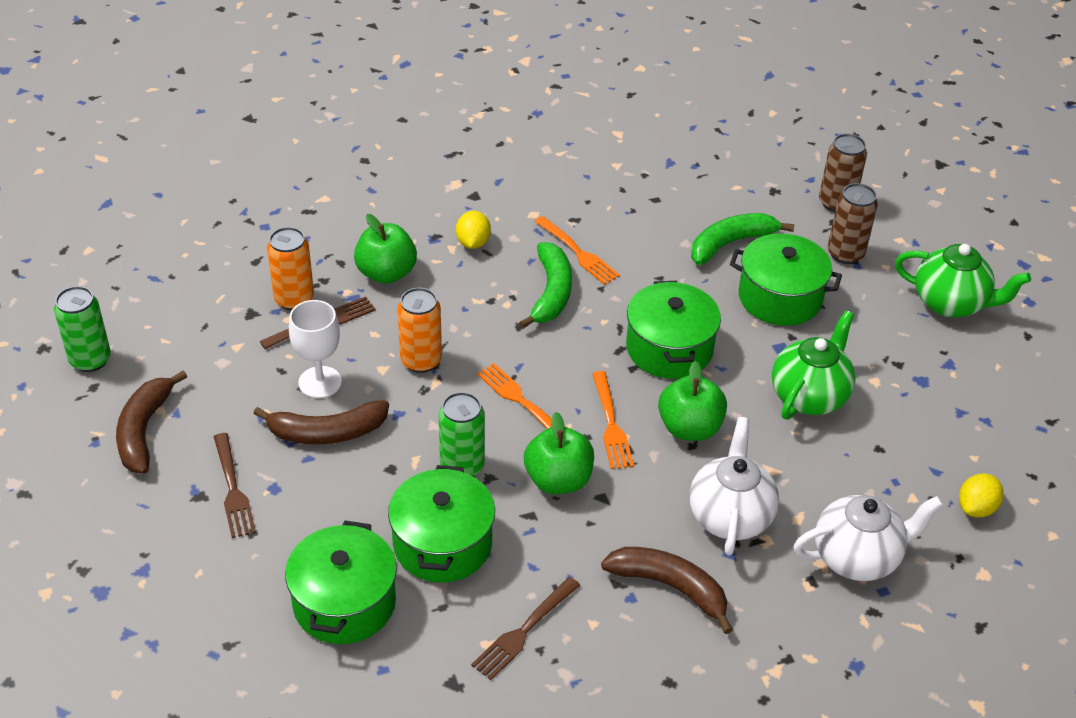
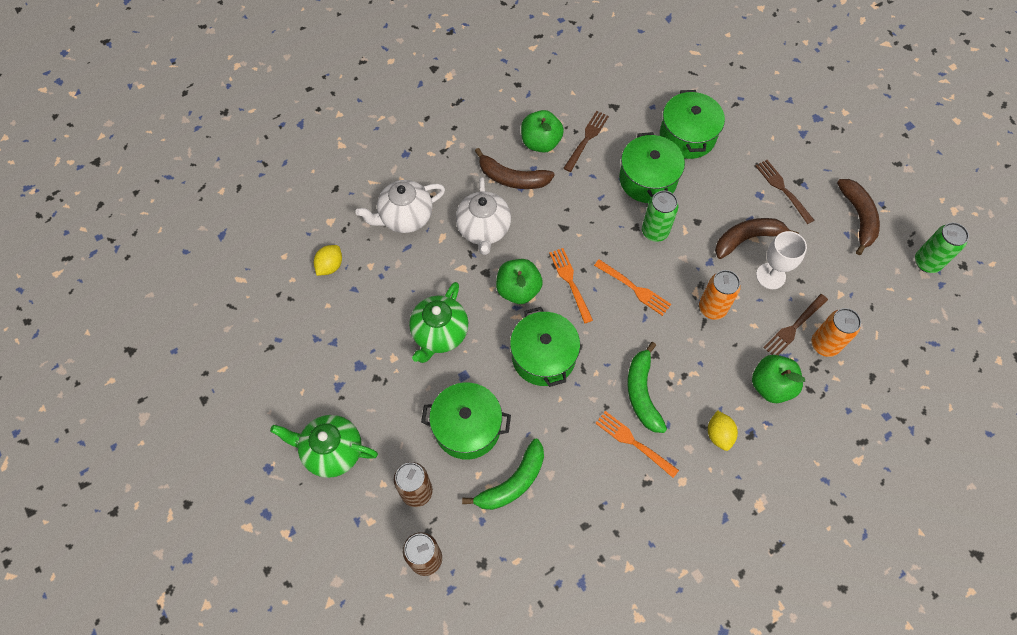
camera: 170 degrees right, 20 degrees up
green apple [524,412,594,494] -> green apple moved to [521,110,564,153]

